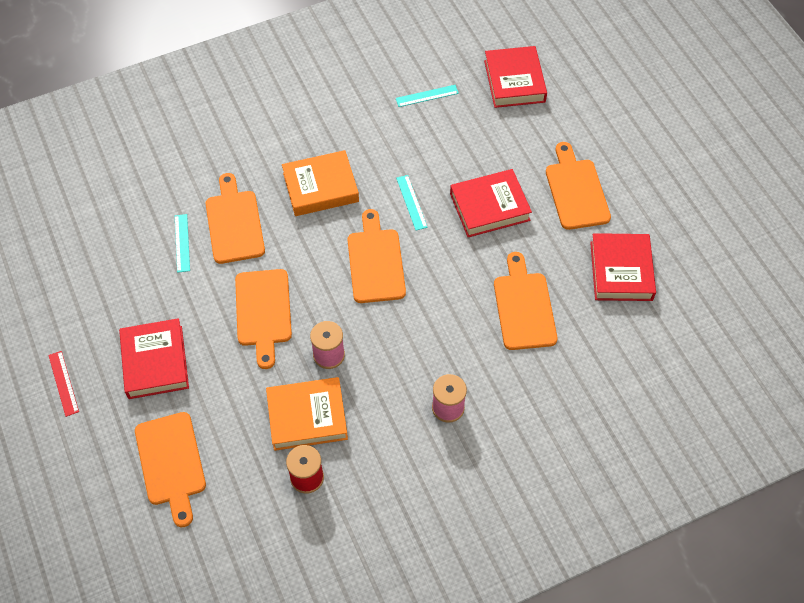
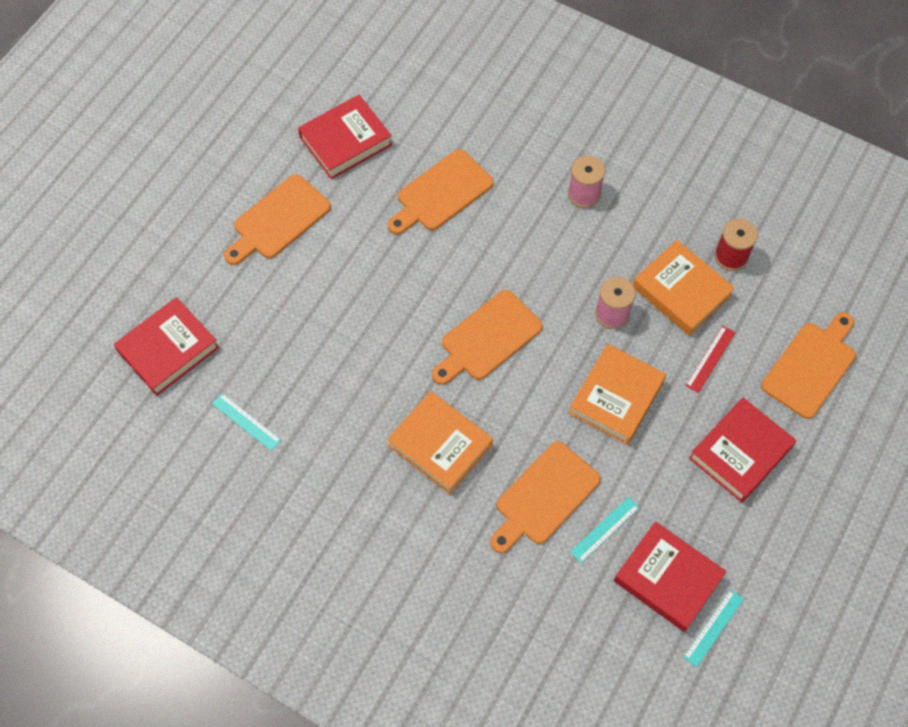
camera: 125 degrees left, 5 degrees up
red ruler [48,351,79,417] -> red ruler moved to [686,326,736,393]
orange cutting board [235,269,292,369] -> orange book [569,344,666,445]
turquoise ruler [396,175,428,230] -> turquoise ruler moved to [683,590,744,667]
red book [450,169,532,237] -> red book moved to [614,521,727,632]

